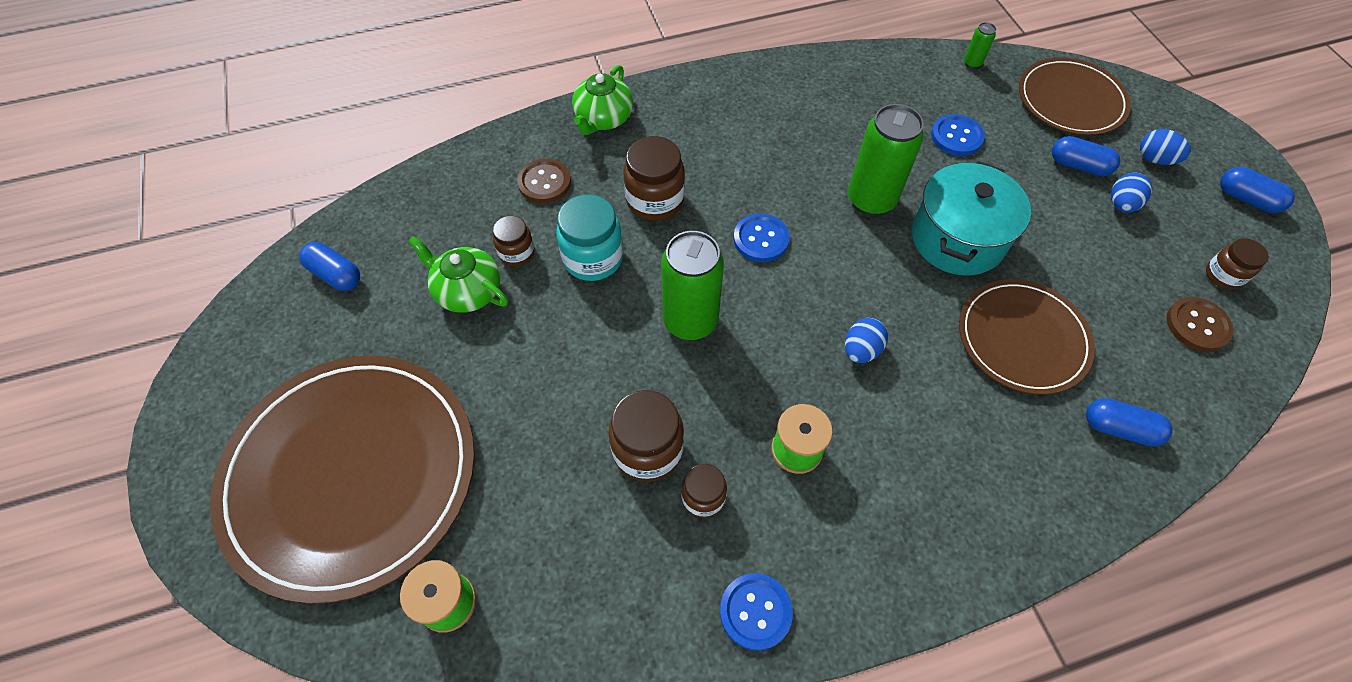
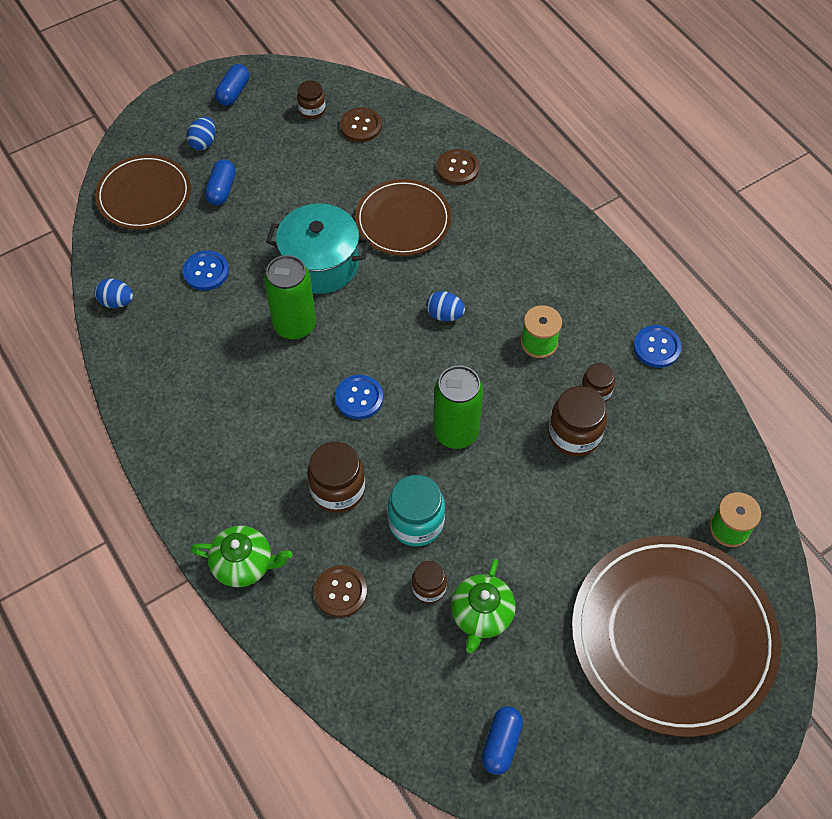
camera: 105 degrees left, 0 degrees up
green can [964,22,996,69] -> none
blue capsule [1086,398,1173,447] -> brown button [436,149,479,185]
blue egg [1111,173,1152,213] -> blue egg moved to [95,278,133,308]

